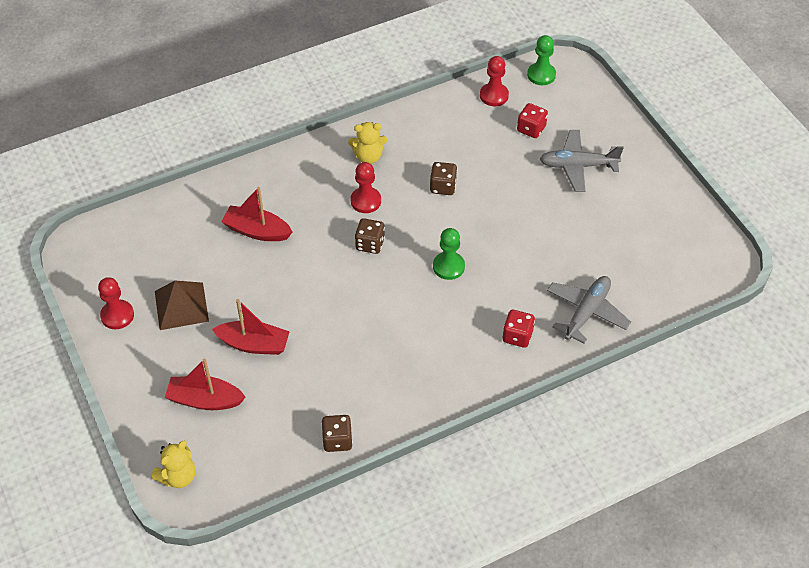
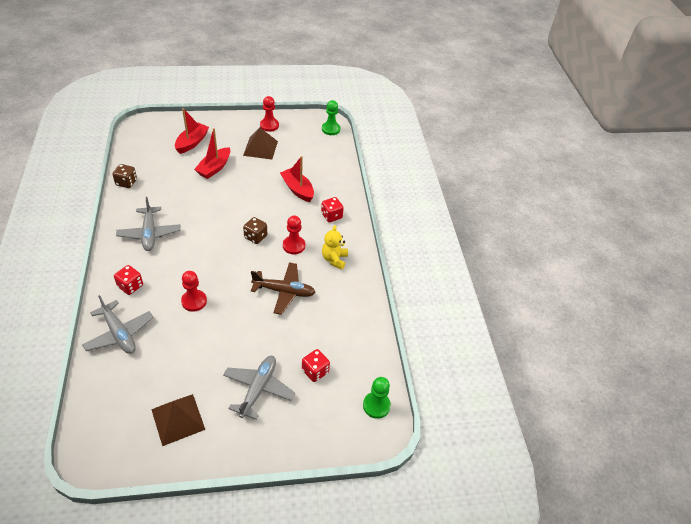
camera: 105 degrees right, 5 degrees down
yellow teddy bear [151,441,195,488] -> none
red boat [221,187,292,241] -> red boat turned 75 degrees counterclockwise [280,156,314,202]
brown dice [430,162,457,195] -> brown plane [251,262,315,315]
green pawn [433,228,465,280] -> green pawn moved to [322,100,341,135]
red pawn [480,56,509,106] -> red pawn moved to [181,271,207,312]
none -> grey plane [116,197,181,251]
none -> brown pyramid [151,394,205,446]
none -> red dice [321,197,344,222]

